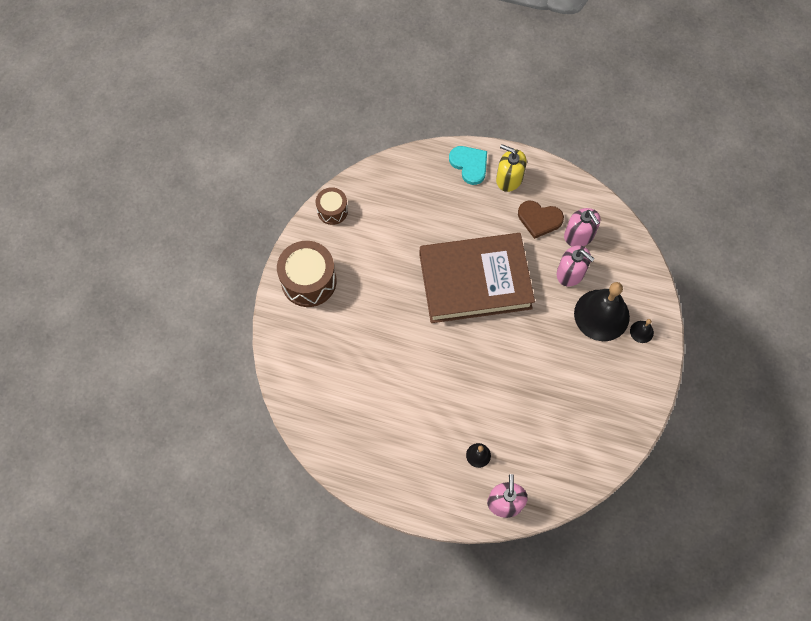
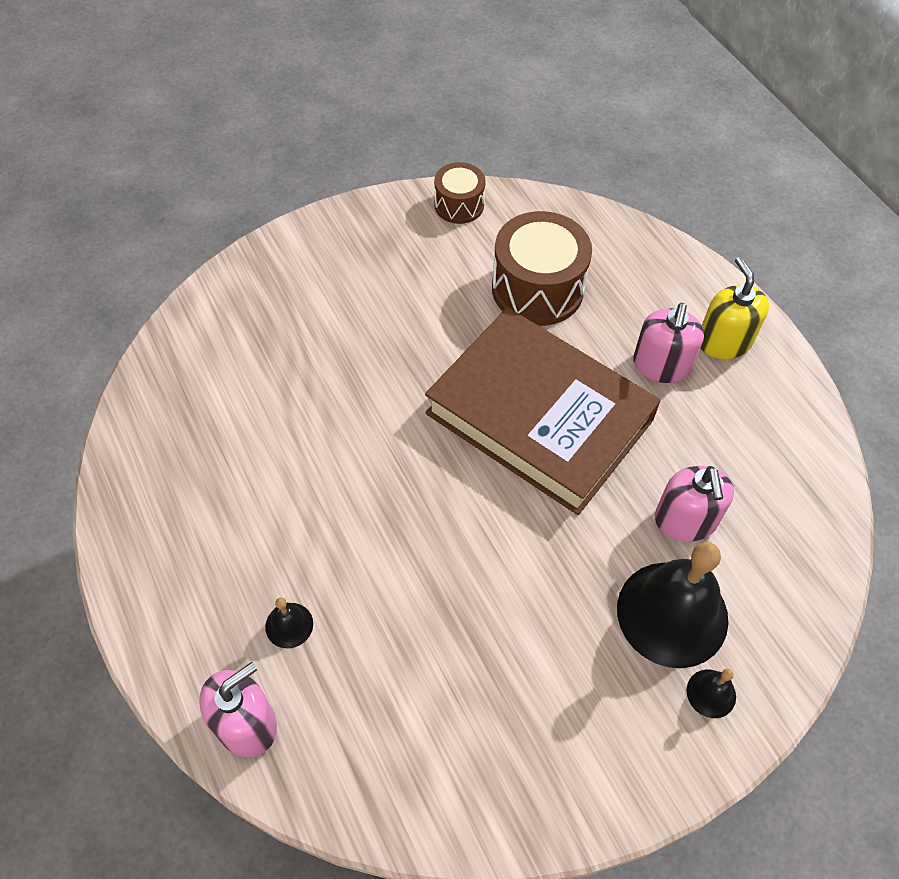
camera: 45 degrees right, 10 degrees down
brown drum [277,241,336,307] -> brown drum moved to [492,211,592,326]
turquoise heart [449,146,487,185] -> none
brown heart [518,201,564,239] -> none
pink soap dispenser [564,208,600,247] -> pink soap dispenser moved to [633,303,704,383]

